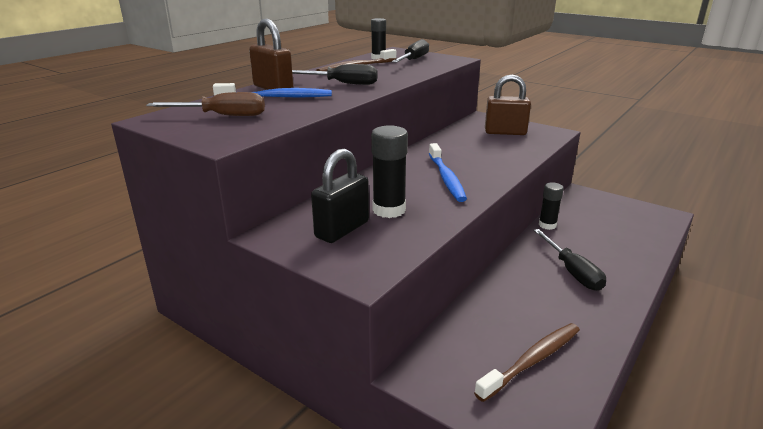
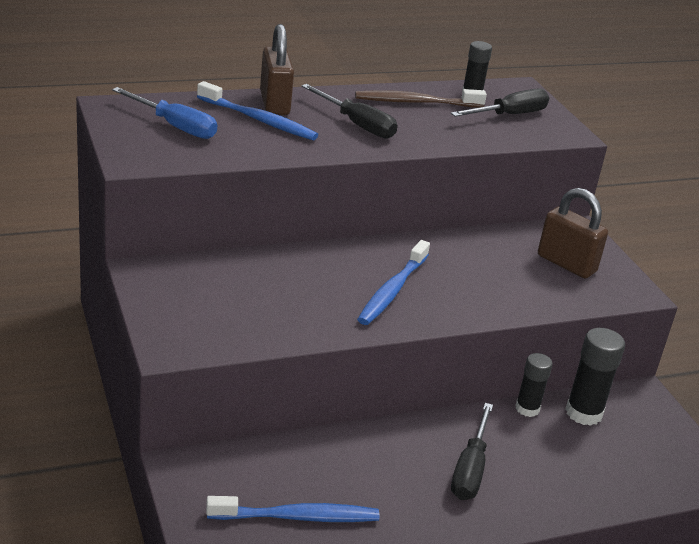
camera: 30 degrees right, 5 degrees up
brown screwdriver [146,92,265,116] -> blue screwdriver [112,87,217,139]
black padlock [311,149,369,243] -> none
black glue stick [371,125,408,218] -> black glue stick moved to [565,328,625,426]
brown toothbrush [474,323,580,402] -> blue toothbrush [206,496,379,522]

